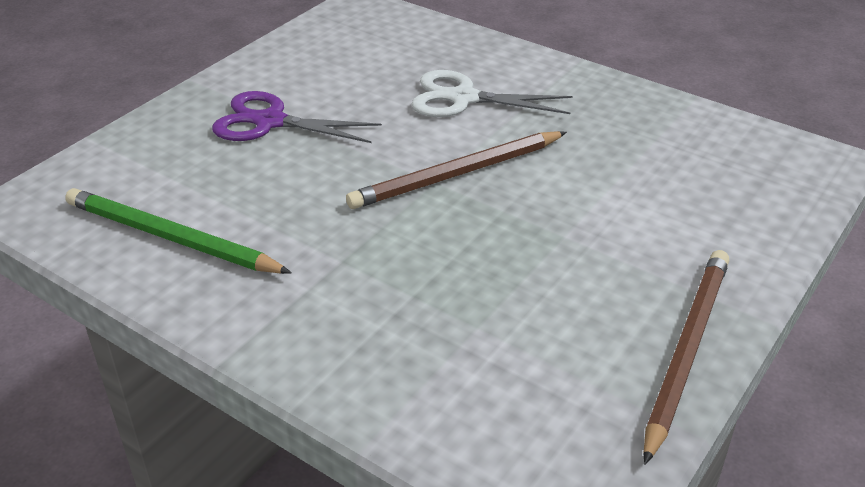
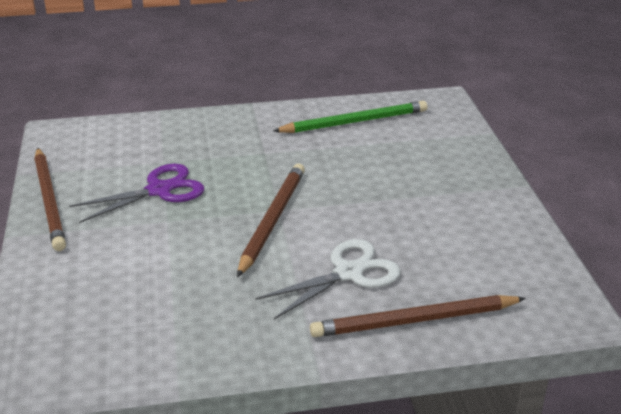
camera: 135 degrees right, 5 degrees down
purple scissors [212,91,382,143] -> purple scissors moved to [69,163,204,223]
none -> brown pencil [310,295,526,337]

